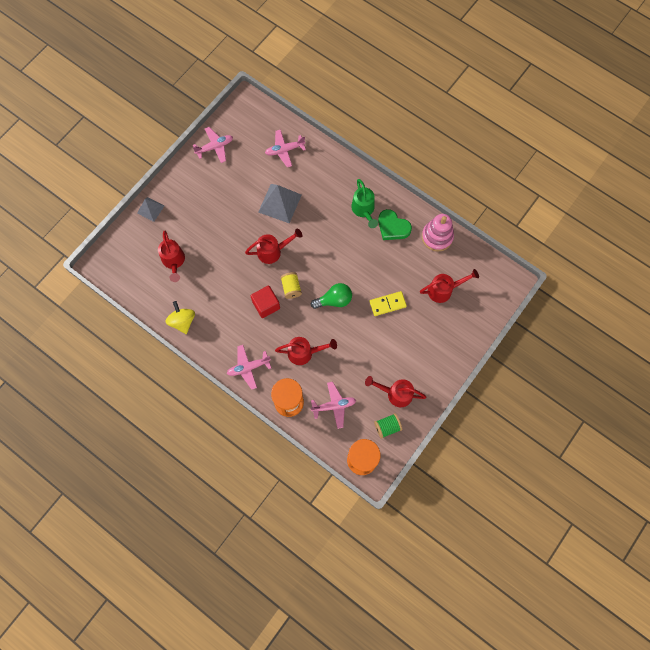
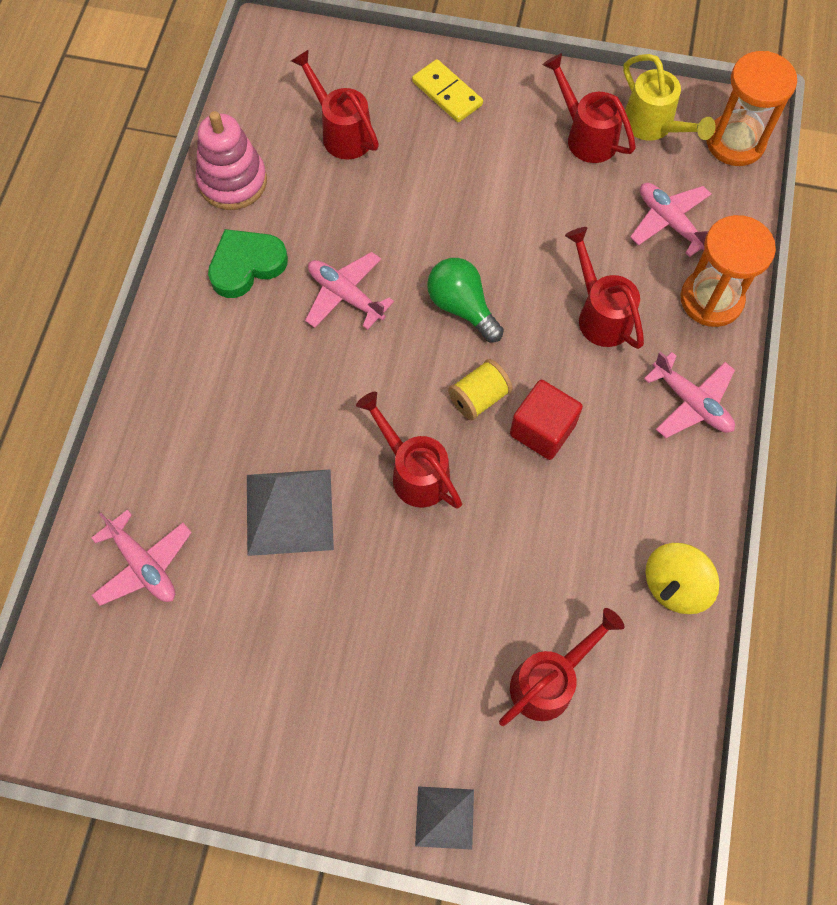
camera: 115 degrees left, 5 degrees down
pink plane [193,127,233,163] -> pink plane moved to [305,252,394,330]
green watering can [351,179,378,228] -> none
red watering can [365,376,426,407] -> red watering can turned 150 degrees clockwise [543,53,636,163]
yellow domino [369,291,407,316] -> yellow domino moved to [412,59,483,122]
green spool [374,413,402,439] -> yellow watering can [623,54,716,141]
green heart [378,209,412,240] -> green heart turned 135 degrees counterclockwise [208,229,288,298]

